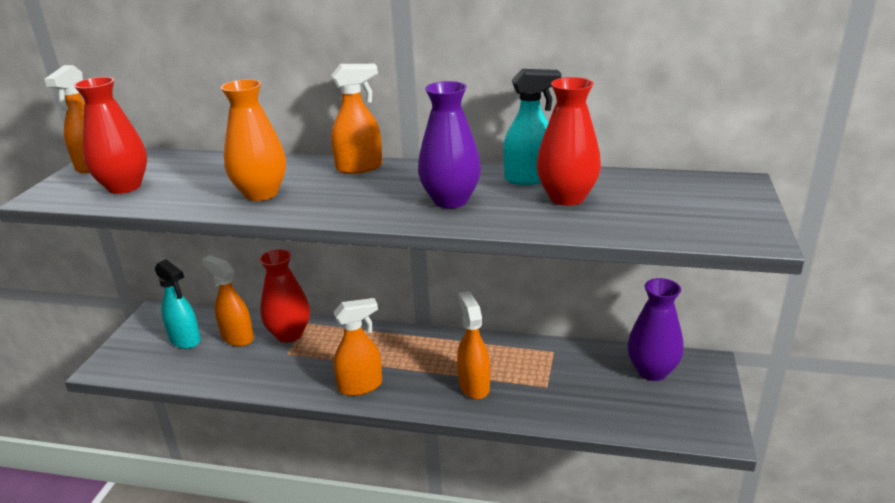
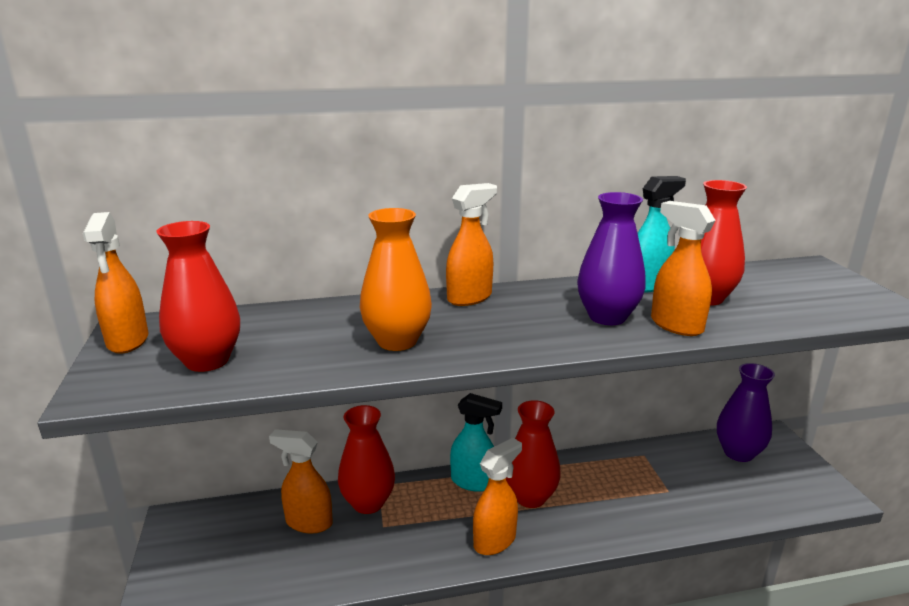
camera: 25 degrees left, 5 degrees down
turquoise spray bottle [155,259,201,349] -> turquoise spray bottle moved to [450,393,502,492]
orange spray bottle [457,291,490,399] -> orange spray bottle moved to [651,201,716,336]
none -> red vase [506,400,561,508]

